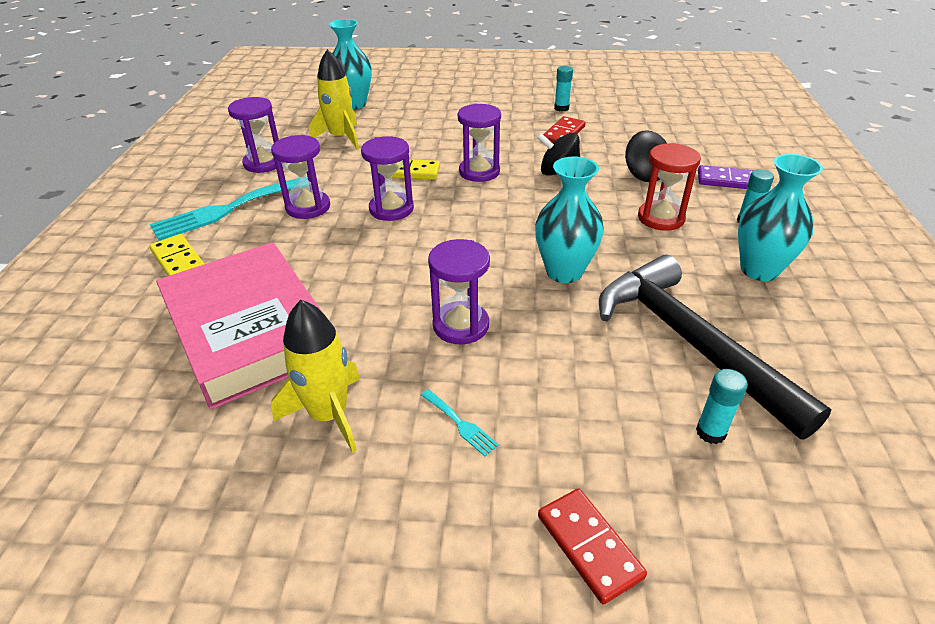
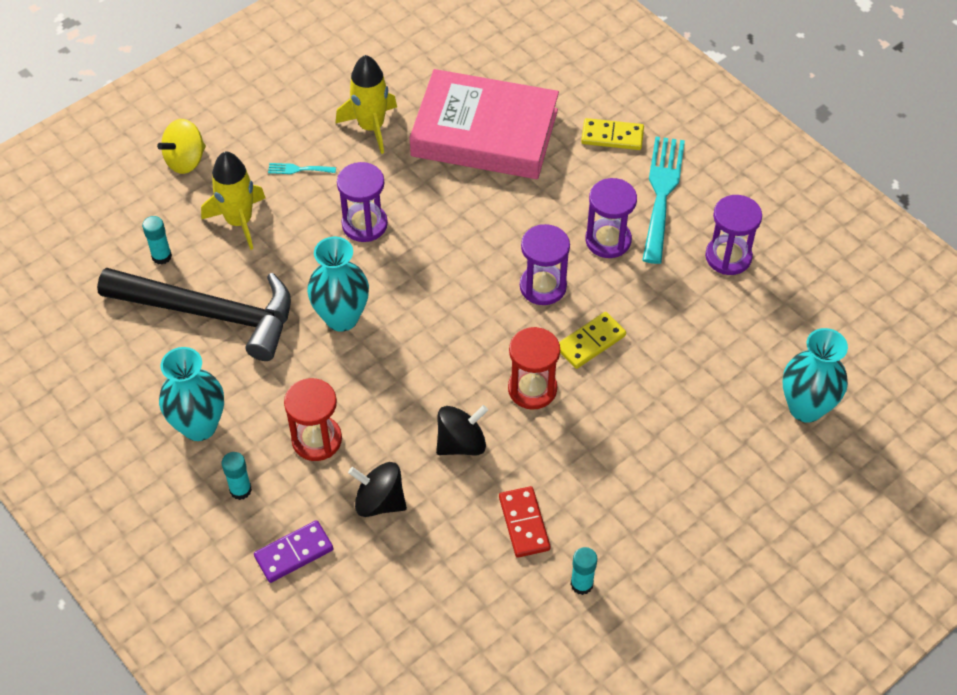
camera: 135 degrees right, 15 degrees up
yellow rocket [309,49,359,149] -> yellow rocket moved to [201,151,265,250]
purple hourglass [458,104,501,182] -> red hourglass [508,327,560,410]
red domino [538,489,647,604] -> yellow spinning top [157,119,206,174]

